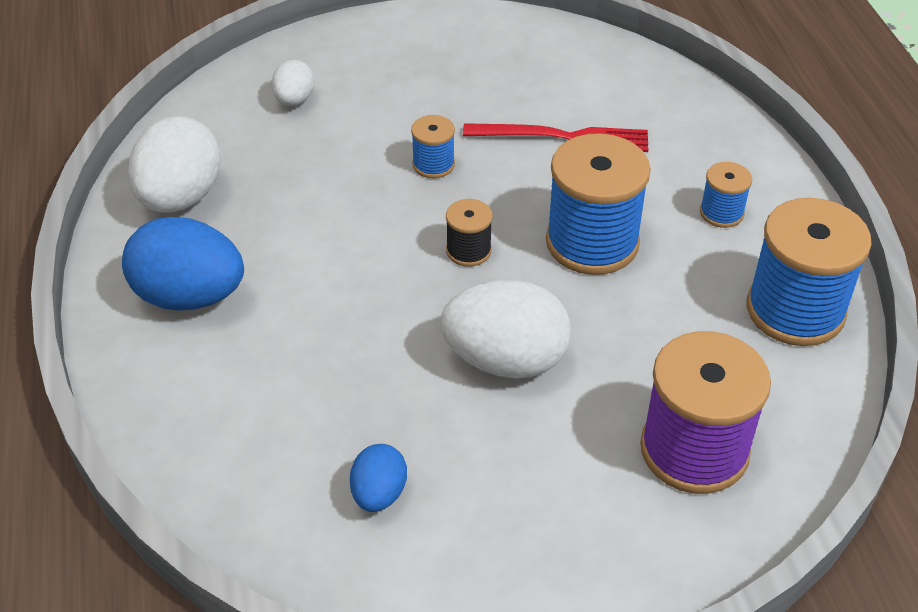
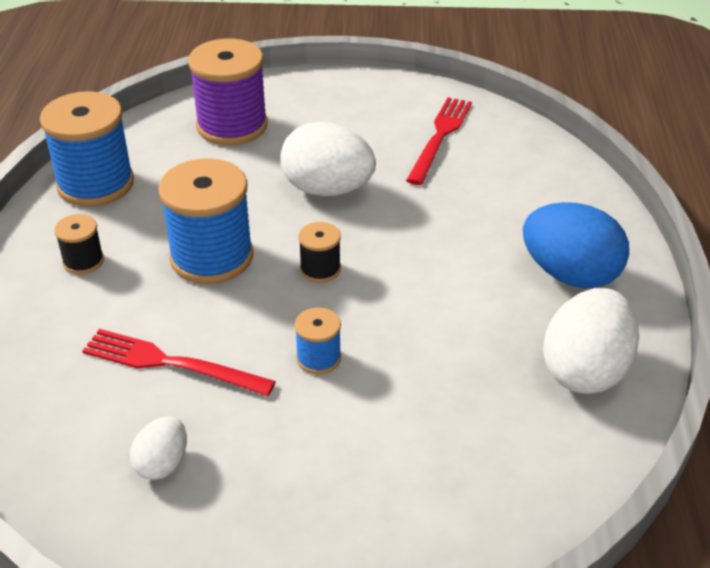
camera: 165 degrees left, 5 degrees down
white egg [271,60,314,106] -> white egg moved to [130,416,187,480]
blue egg [350,444,407,512] -> red fork [406,97,472,185]
blue spool [700,162,752,228] -> black spool [54,214,104,274]

